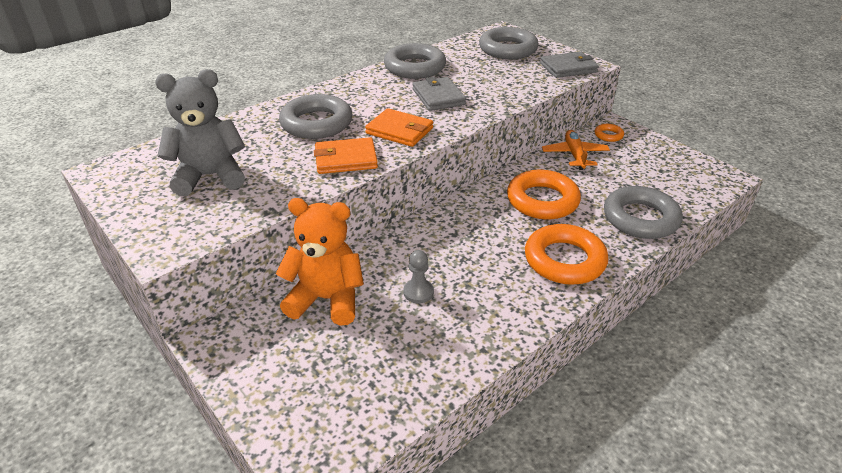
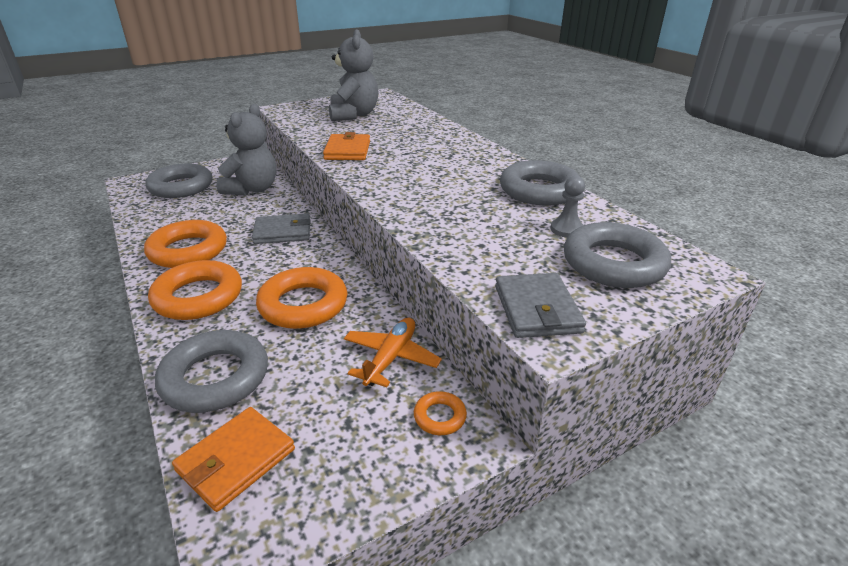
camera: 100 degrees right, 5 degrees down
orange teddy bear [276,198,364,326] -> grey teddy bear [217,104,276,196]
grey ring [279,94,353,139] -> grey ring moved to [145,163,212,198]
orange wallet [365,108,433,147] -> orange wallet moved to [172,407,295,512]
grey pawn [403,250,434,303] -> grey pawn moved to [550,176,585,238]
grey wallet [412,77,466,111] -> grey wallet moved to [252,213,311,244]
orange plane [542,130,610,170] -> orange plane turned 75 degrees counterclockwise [344,318,442,387]
none -> orange ring [144,220,227,268]

